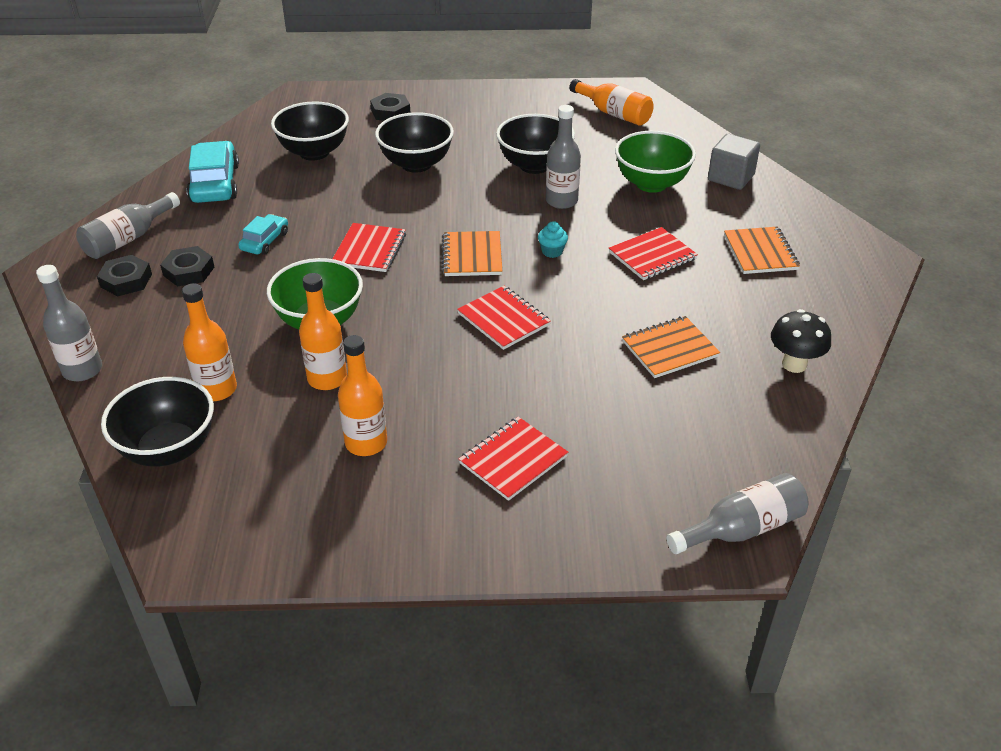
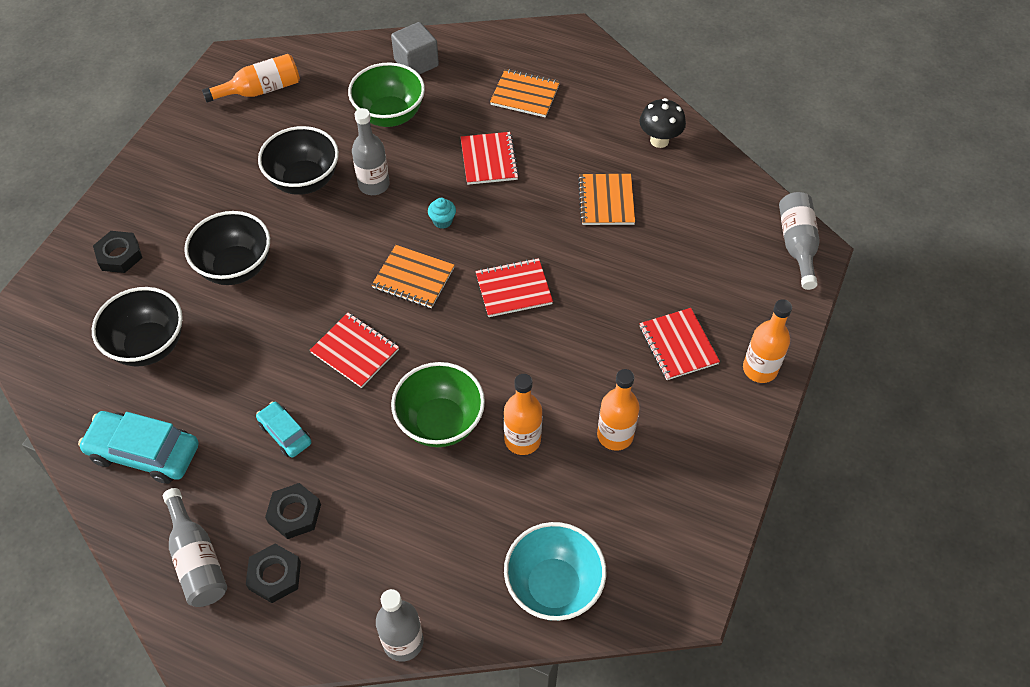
camera: 65 degrees left, 15 degrees up
black bowl [101,377,214,466] -> turquoise bowl [504,522,606,621]
orange bottle [182,283,237,401] -> orange bottle moved to [743,299,792,383]

